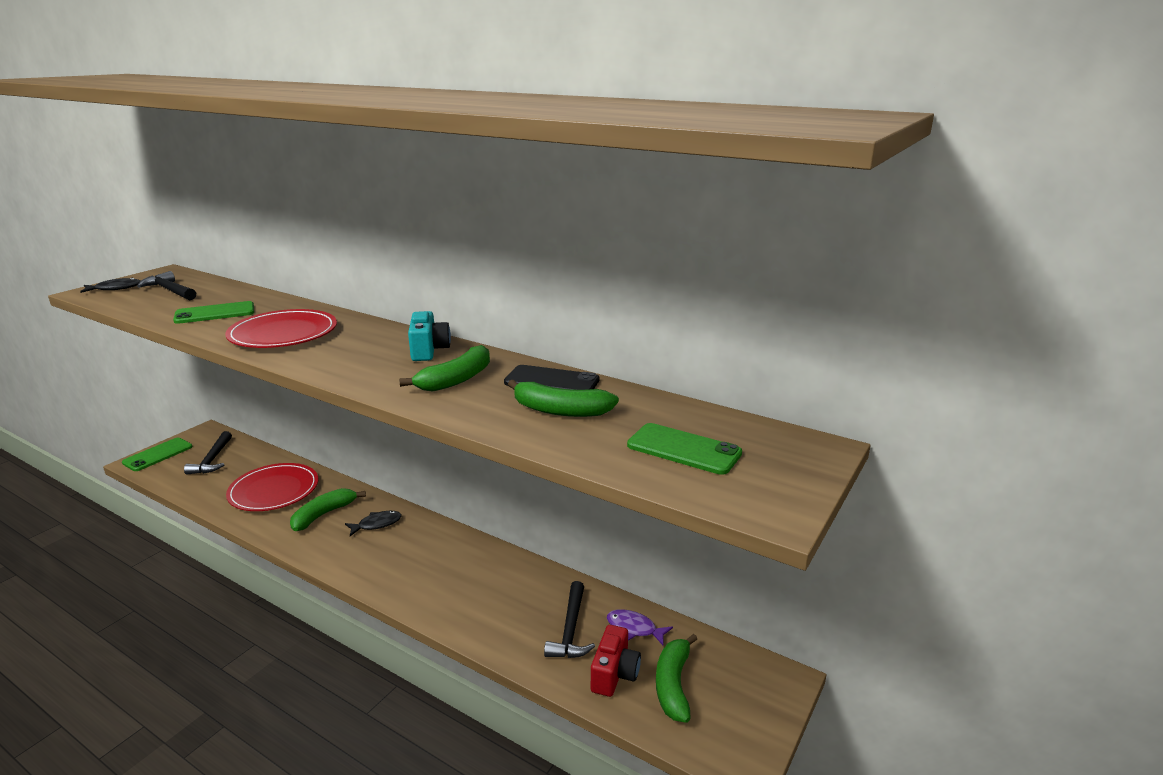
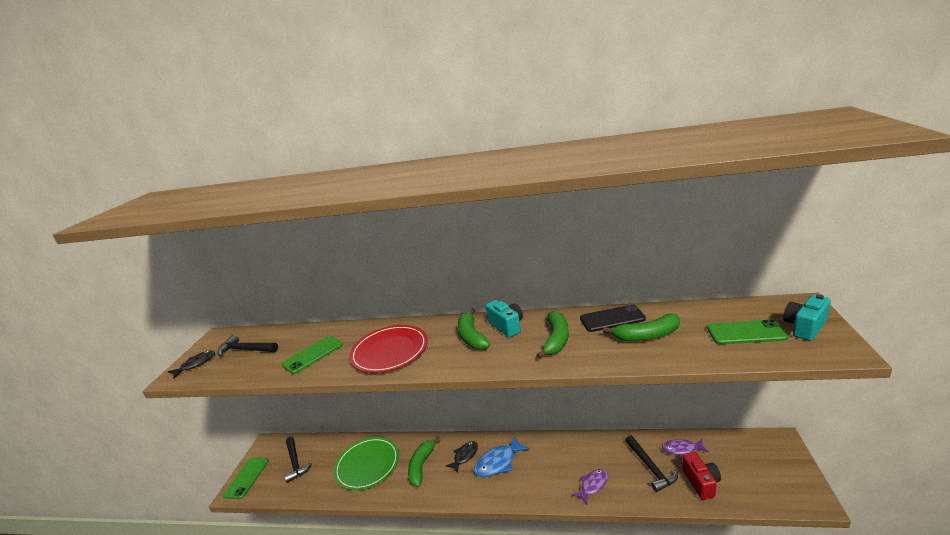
camera: 20 degrees left, 0 degrees up
red plate [226,463,318,511] -> green plate [334,437,399,490]
green banana [656,634,697,723] -> green banana moved to [458,309,490,350]
none -> blue fish [474,435,530,477]
none -> purple fish [572,469,608,505]
none -> turquoise camera [783,294,831,341]

